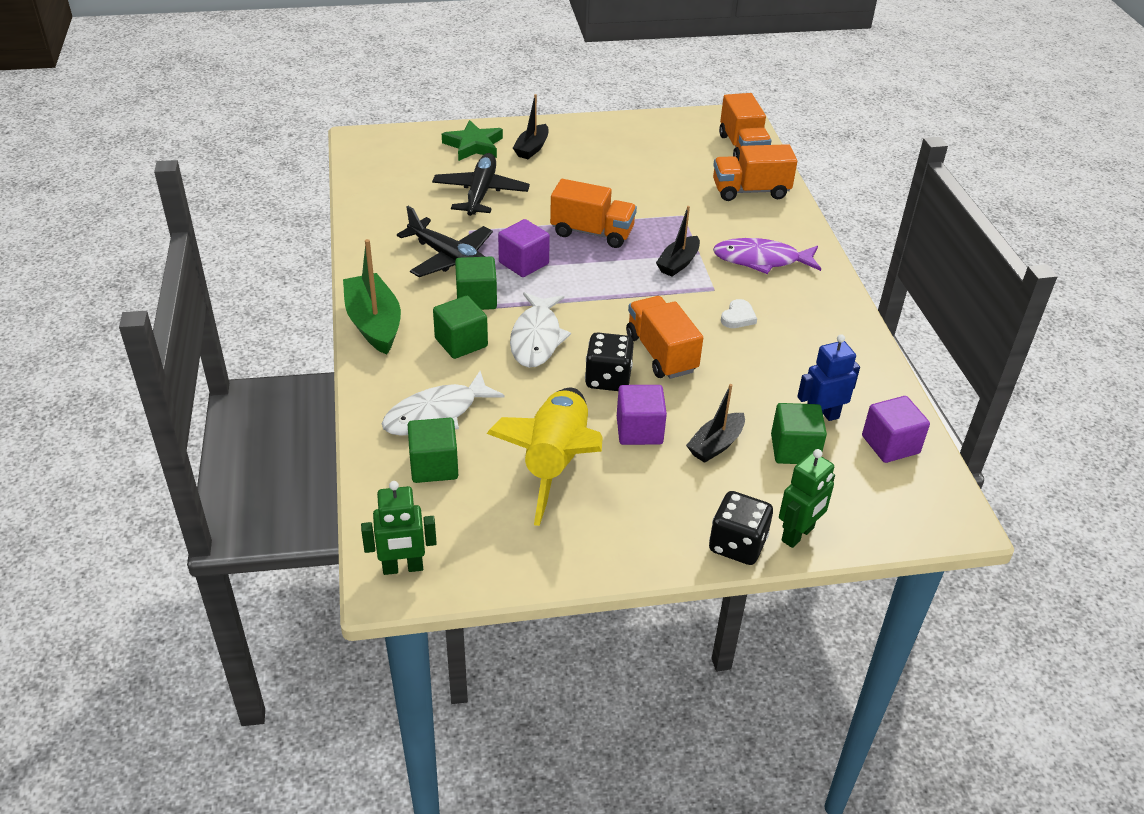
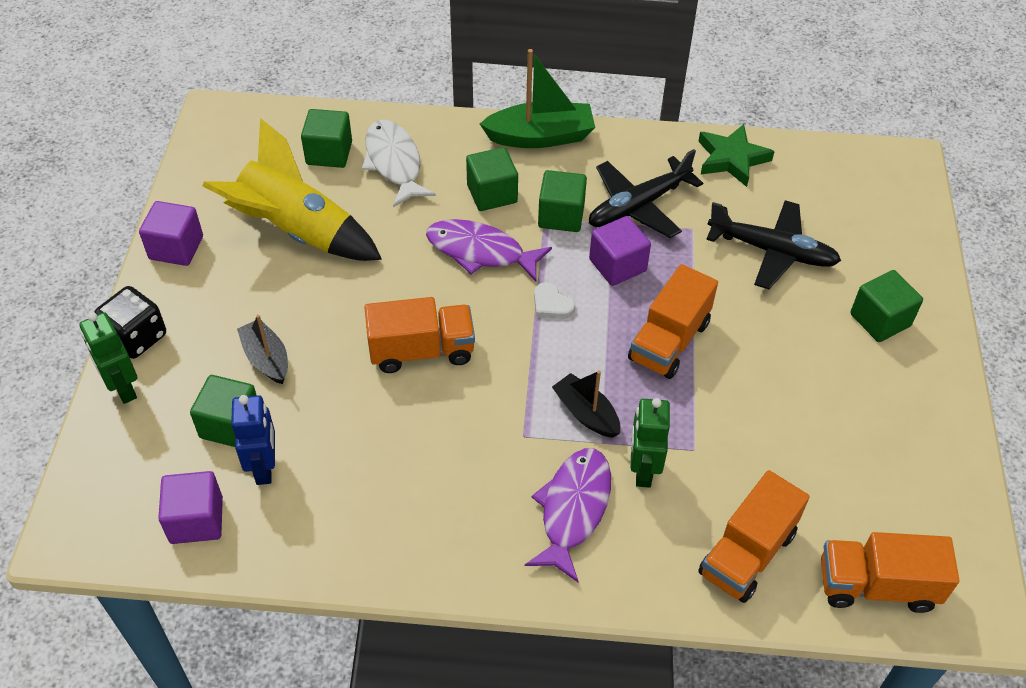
camera: 105 degrees right, 10 degrees up
green robot [361,481,437,575] -> green robot moved to [631,398,670,488]
green star [442,120,503,161] -> green star moved to [698,124,775,187]
white fish [510,292,571,368] -> purple fish [426,219,552,281]
black boat [513,94,549,159] -> green cube [850,270,923,342]
black dice [585,332,634,391] -> none
purple cube [617,385,667,445] -> purple cube moved to [139,201,203,266]
orange truck [713,144,797,201] -> orange truck turned 150 degrees counterclockwise [698,470,810,603]
white heart [721,299,757,328] -> white heart moved to [534,282,575,319]

